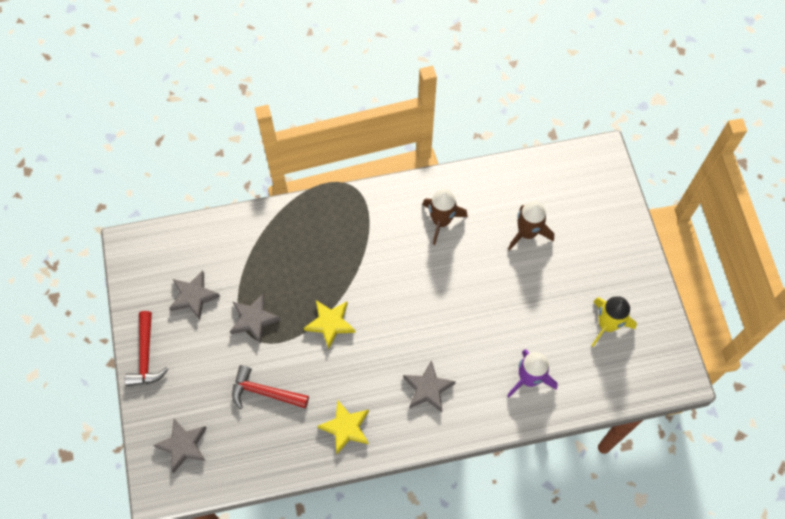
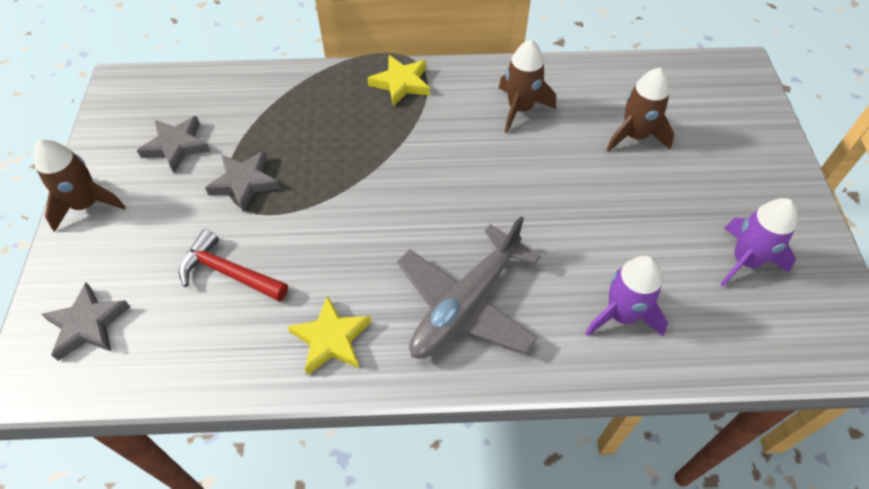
camera: 10 degrees right, 10 degrees down
red hammer [125,311,168,387] -> brown rocket [34,139,125,232]
yellow star [304,300,356,349] -> yellow star moved to [368,55,430,107]
grey star [403,360,456,412] -> grey plane [397,216,541,359]
yellow rocket [592,296,637,347] -> purple rocket [720,198,798,287]

